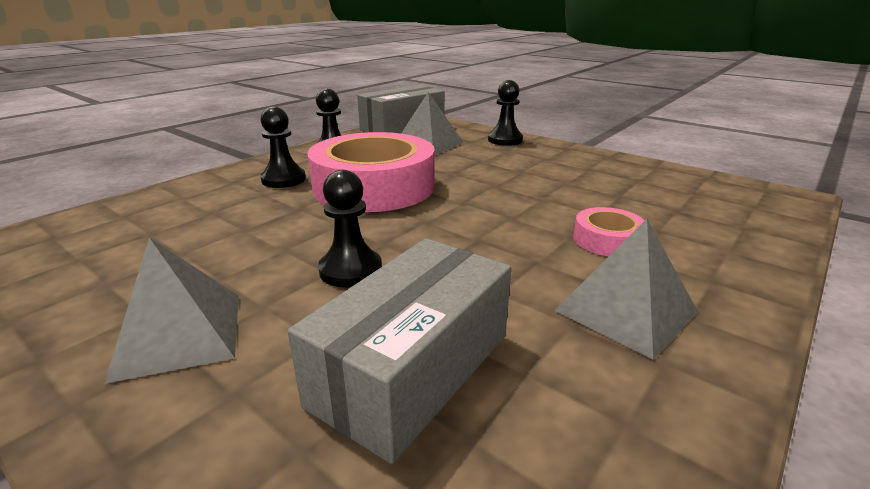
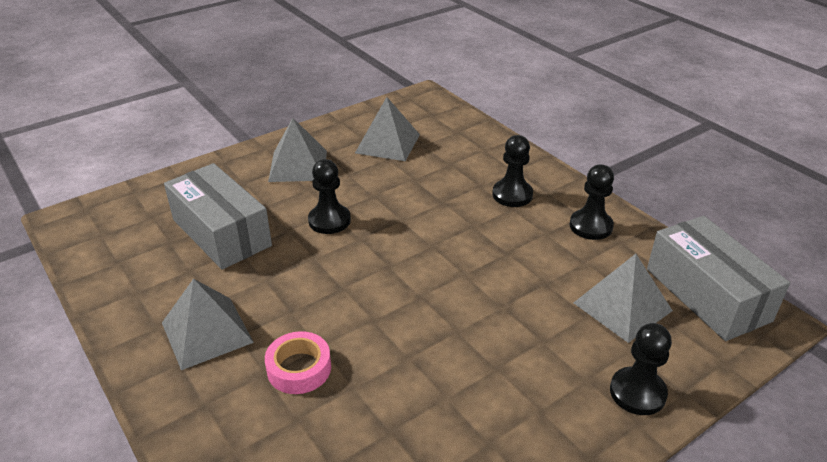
camera: 105 degrees right, 10 degrees up
pink tape [307,132,435,212] -> none
none -> grey pyramid [355,97,420,161]

